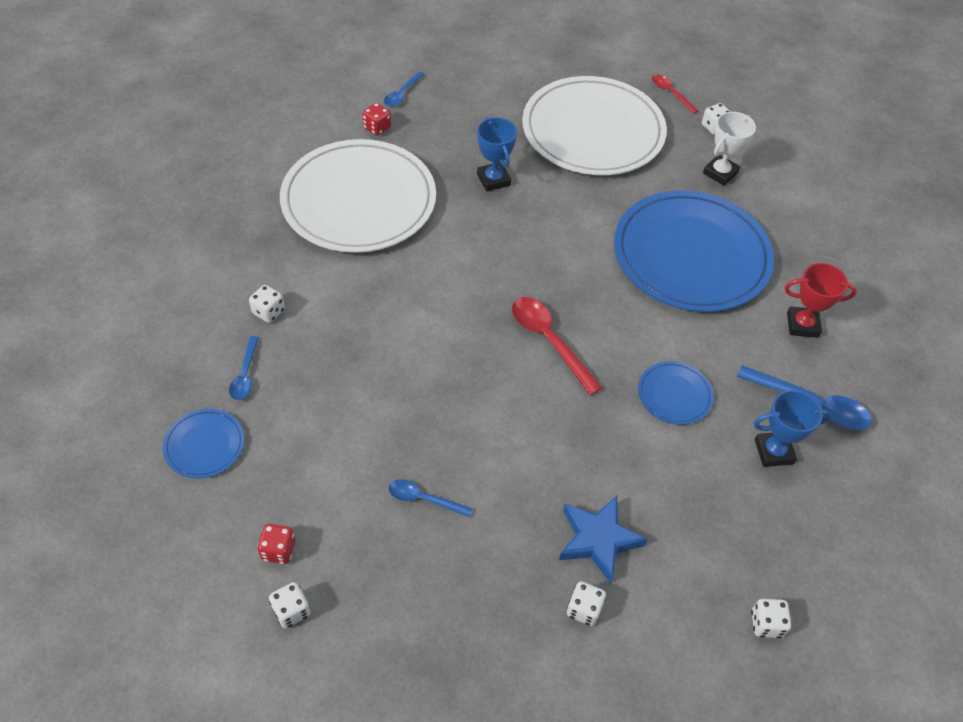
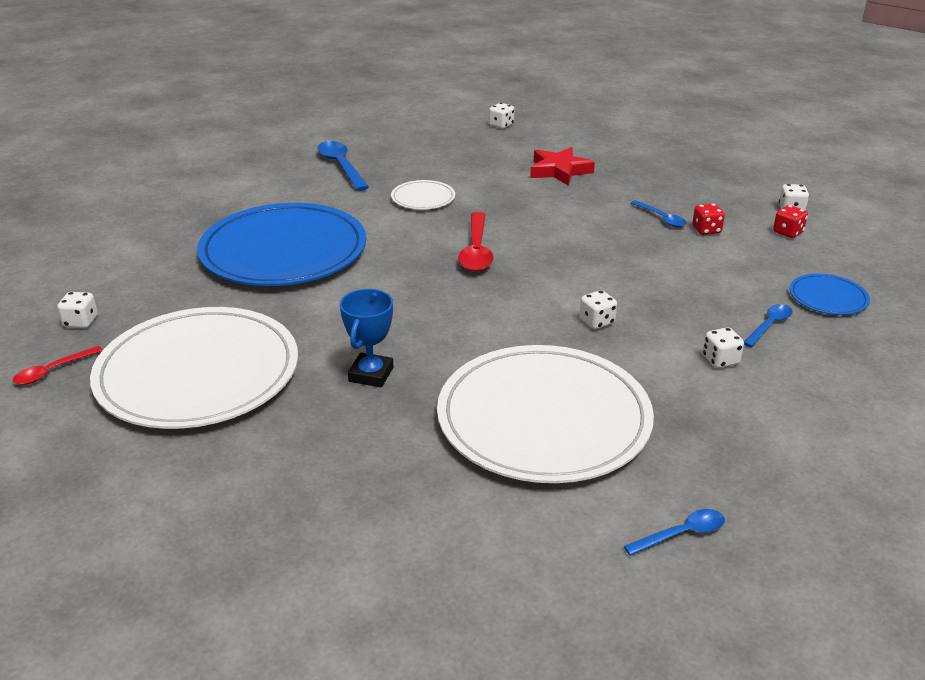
camera: 140 degrees left, 20 degrees down
red dice [362,103,391,136] -> red dice moved to [692,203,725,235]
blue spoon [384,71,425,107] -> blue spoon moved to [624,509,725,556]
blue star [559,496,648,583] -> red star [530,147,595,186]
white dice [567,581,606,626] -> white dice moved to [580,290,617,329]
blue plate [638,361,714,425] -> white plate [391,180,455,210]
red spoon [652,75,699,114] -> red spoon turned 45 degrees clockwise [13,346,103,385]
white trophy [703,112,756,186] -> none
blue trophy [754,390,831,467] -> none
red trophy [785,263,857,338] -> none

